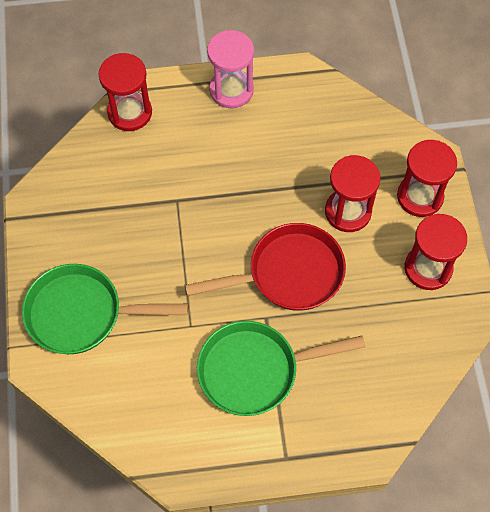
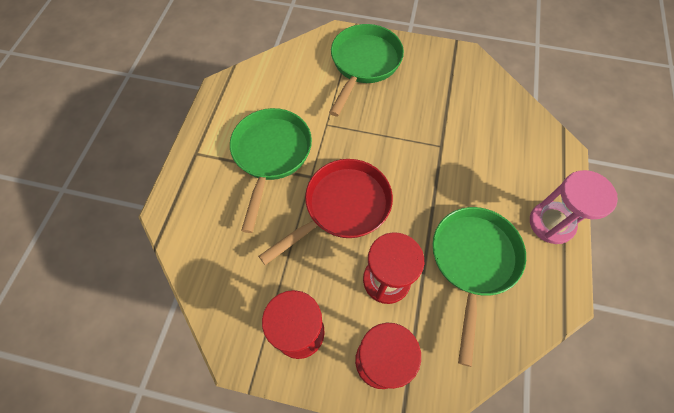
camera: 110 degrees right, 0 degrees up
red hourglass [99,53,152,131] -> none
red pan [185,223,346,311] -> red pan turned 135 degrees counterclockwise [258,159,393,265]
none -> green pan [433,207,526,367]

